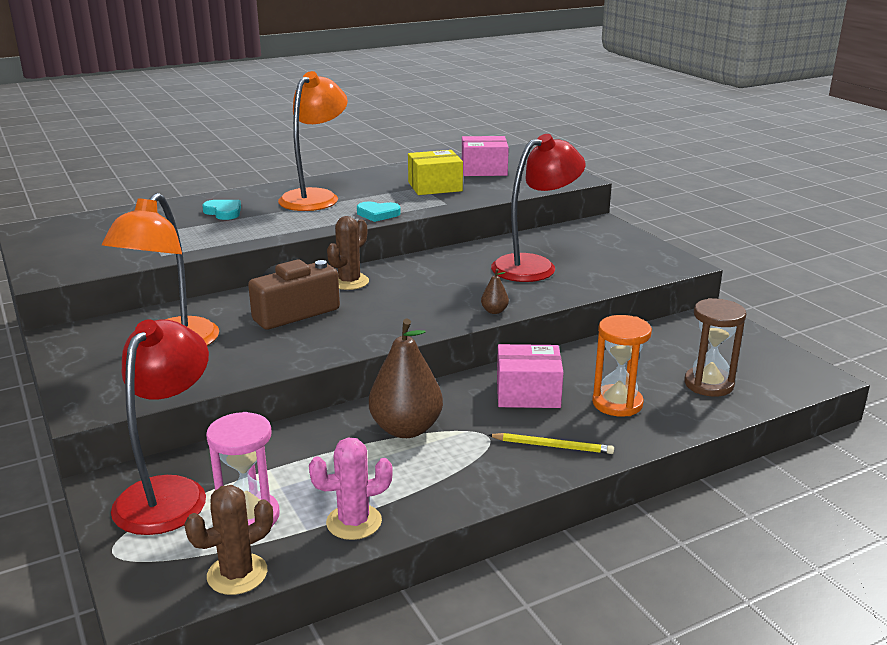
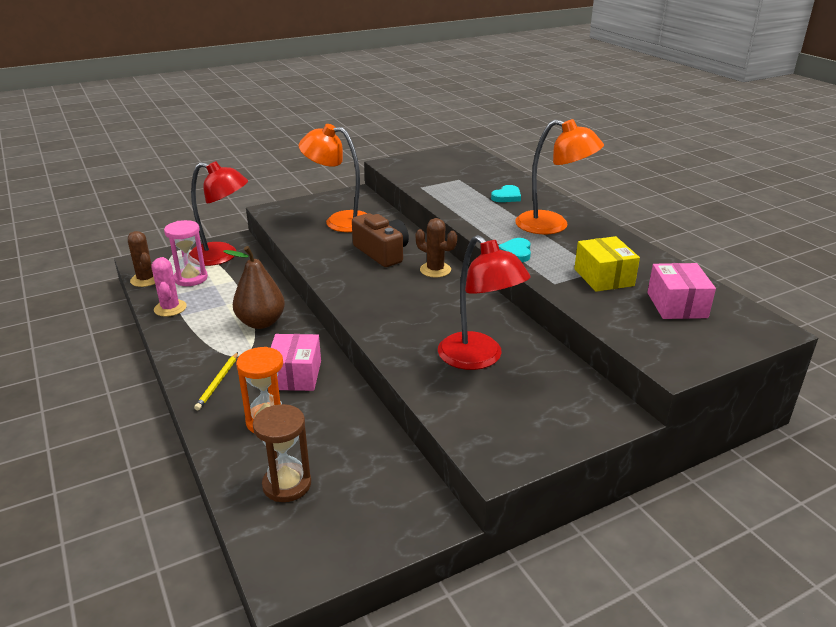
camera: 90 degrees right, 5 degrees up
brown pear [481,269,509,314] -> none

